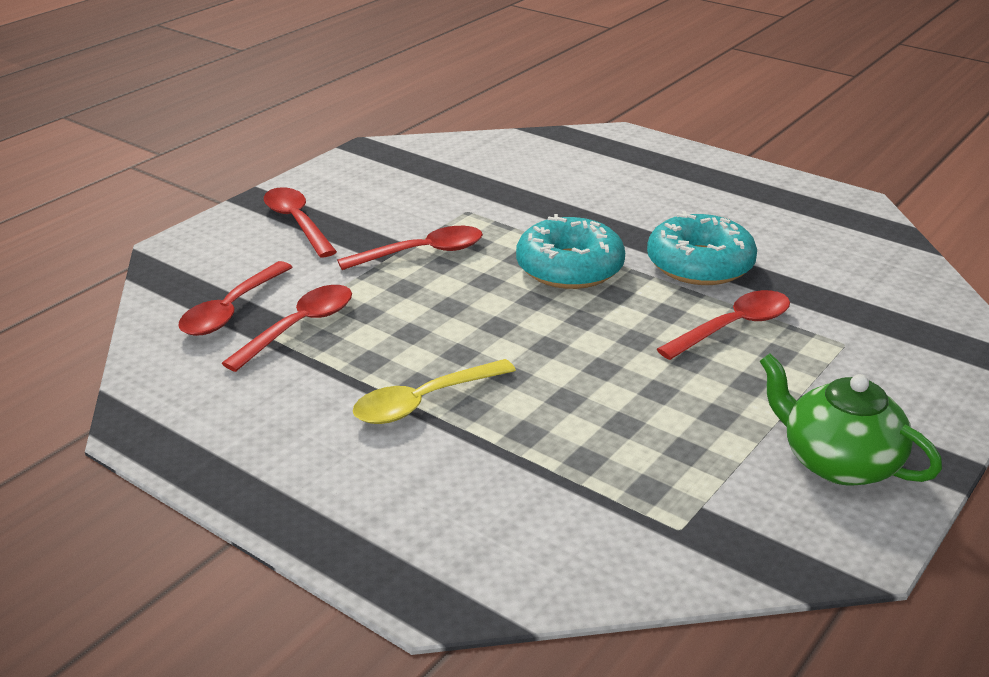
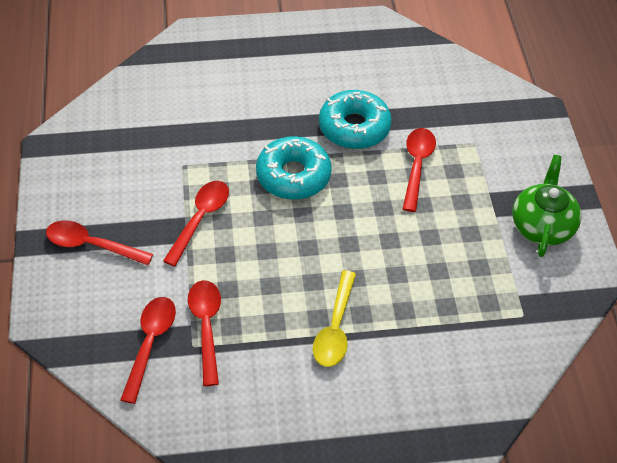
camera: 45 degrees left, 20 degrees up
red spoon [178,261,292,336] -> red spoon turned 150 degrees counterclockwise [120,297,176,404]
green teapot [760,353,942,486] -> green teapot turned 105 degrees clockwise [512,155,582,257]

